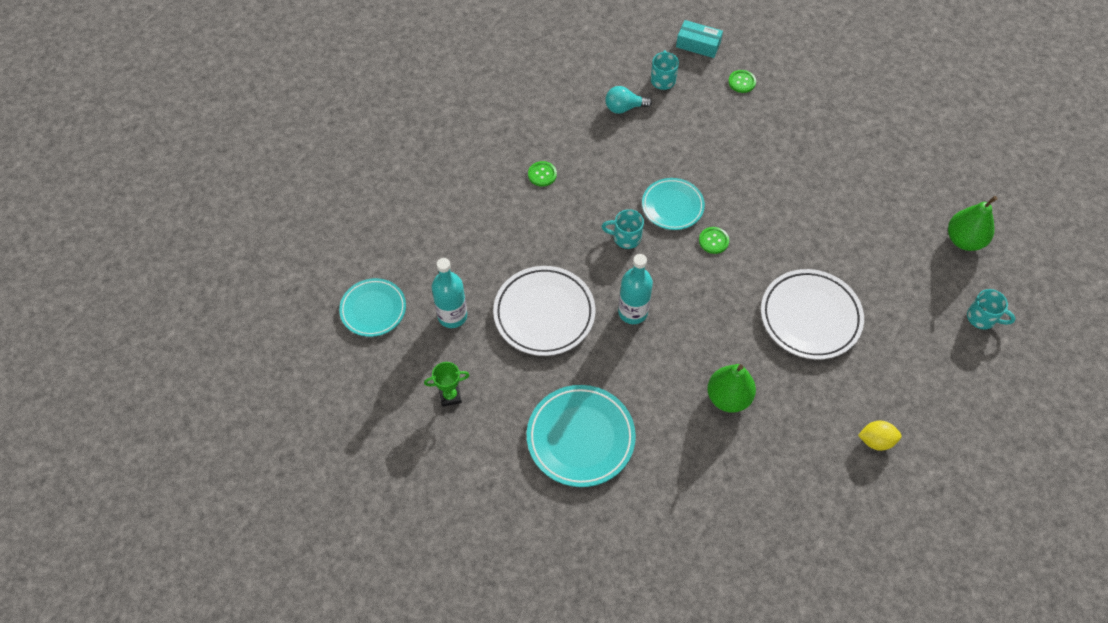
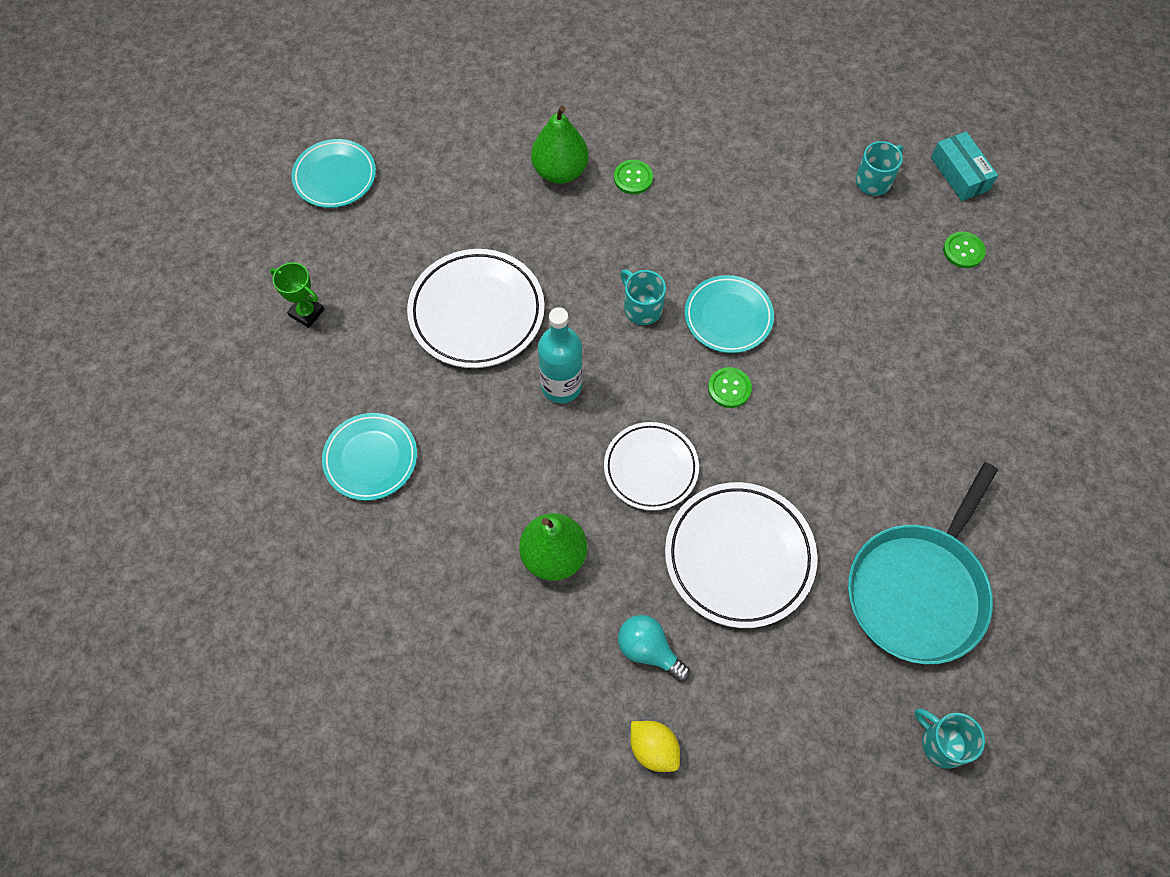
camera: 45 degrees right, 5 degrees up
turquoise bottle [432,258,467,328] -> none
turquoise plate [527,385,636,487] -> turquoise plate [322,413,417,501], size x0.65
turquoise light bulb [605,86,652,114] -> turquoise light bulb moved to [618,615,690,682]
green pear [948,196,998,251] -> green pear moved to [531,106,589,184]
turquoise mug [967,289,1016,329] -> turquoise mug turned 150 degrees clockwise [914,709,985,769]
none -> white plate [604,422,699,511]
none -> turquoise pan [848,462,998,664]

